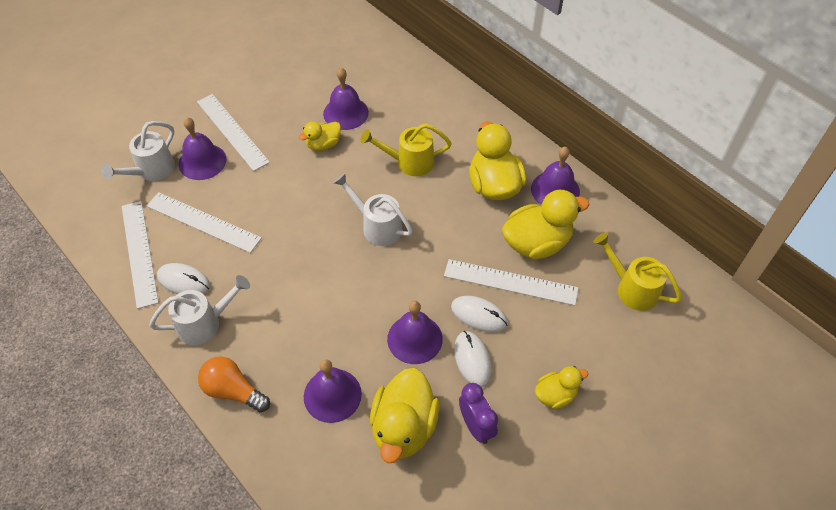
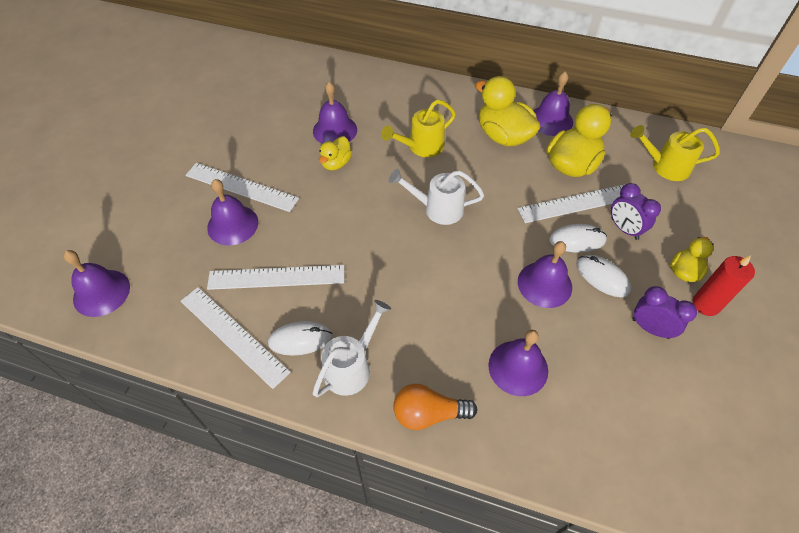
camera: 30 degrees left, 0 degrees up
white watering can [101,121,175,181] -> none
yellow duck [370,368,440,463] -> none
none -> purple bell [63,250,130,317]
none -> purple clock [611,183,661,240]
none -> red candle [693,256,755,316]

